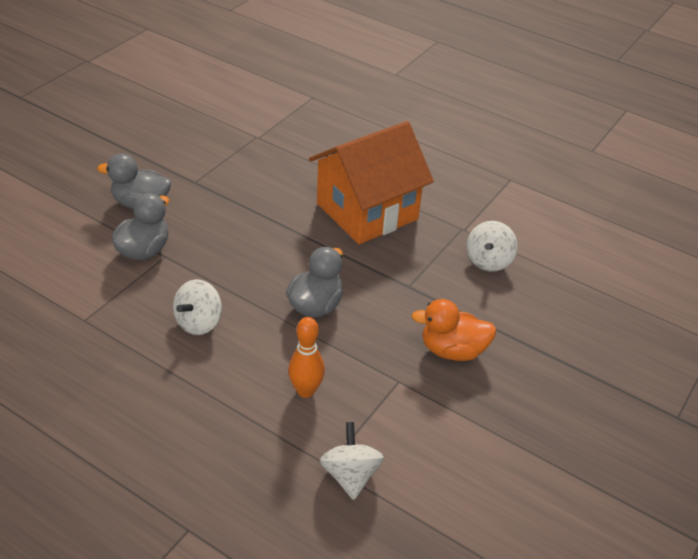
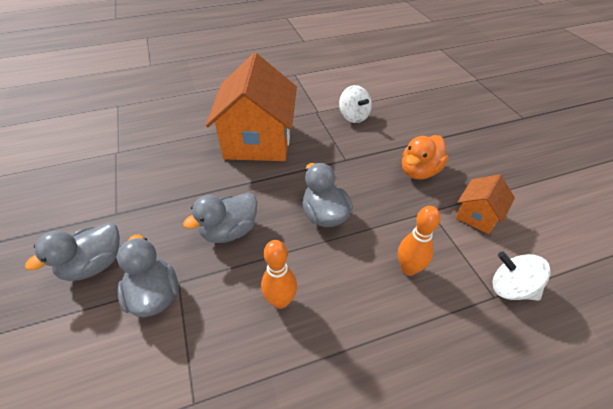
camera: 50 degrees left, 5 degrees up
white spinning top [173,279,222,335] -> orange bowling pin [261,240,297,309]
none -> grey duck [183,193,257,243]
none -> orange house [455,174,515,234]

